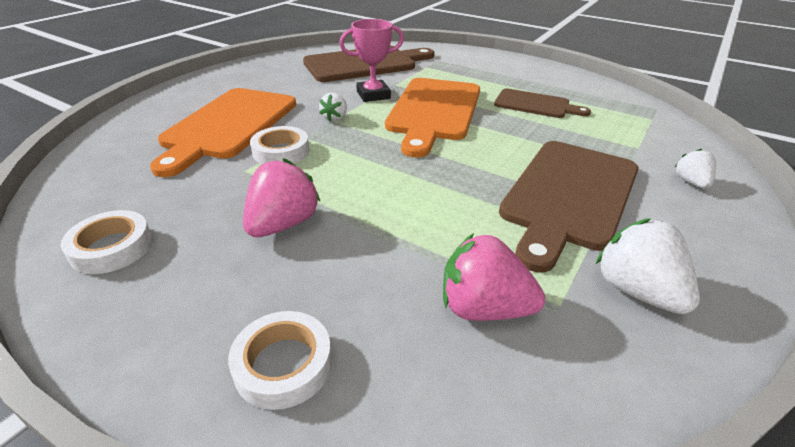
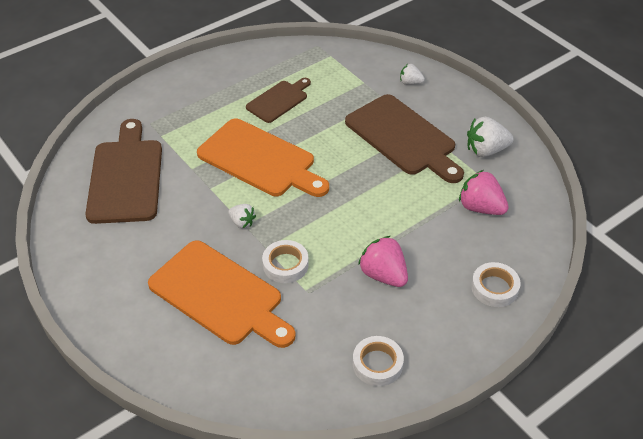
camera: 70 degrees left, 10 degrees up
pink trophy [339,19,404,102] -> none
pink strawberry [443,233,545,321] -> pink strawberry turned 90 degrees clockwise [459,170,509,215]

